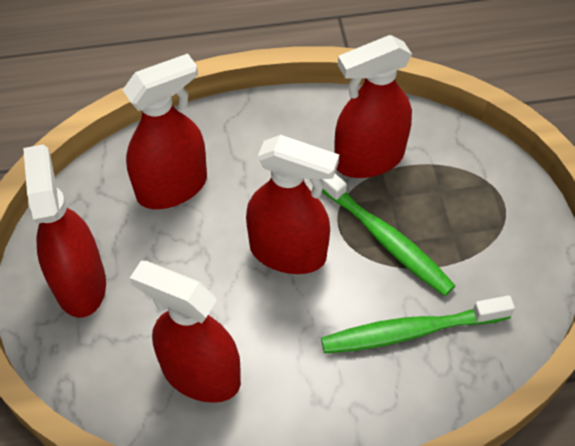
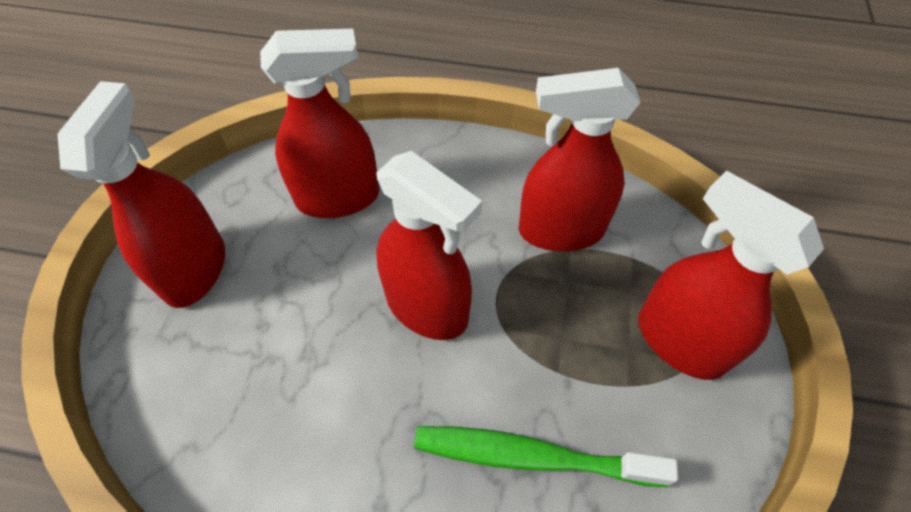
camera: 20 degrees right, 0 degrees up
red spray bottle [130,261,241,403] -> red spray bottle moved to [638,171,824,380]
green toothbrush [321,174,456,296] -> none

